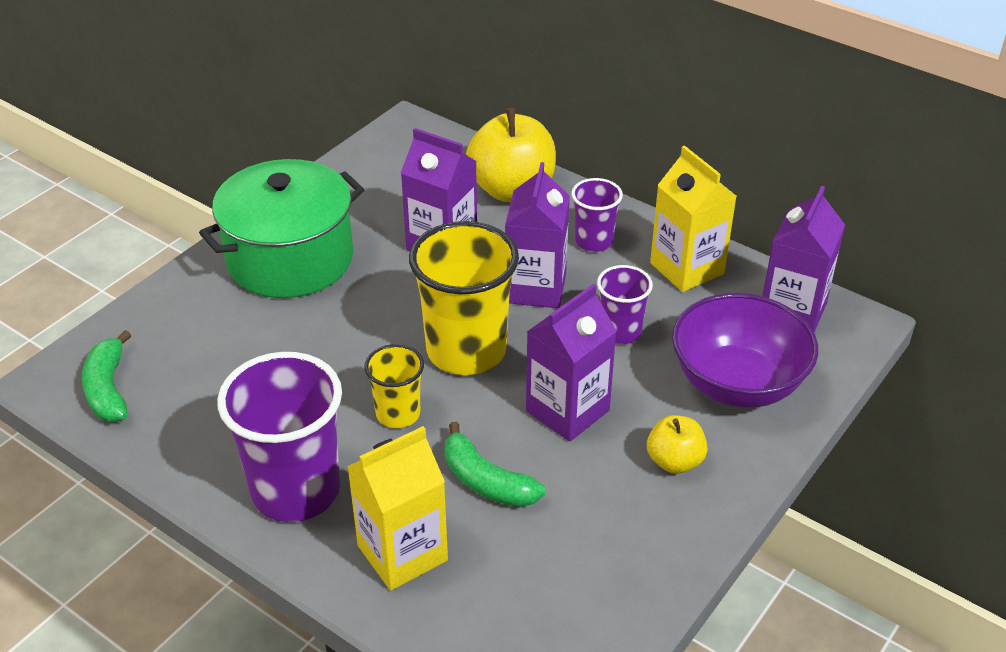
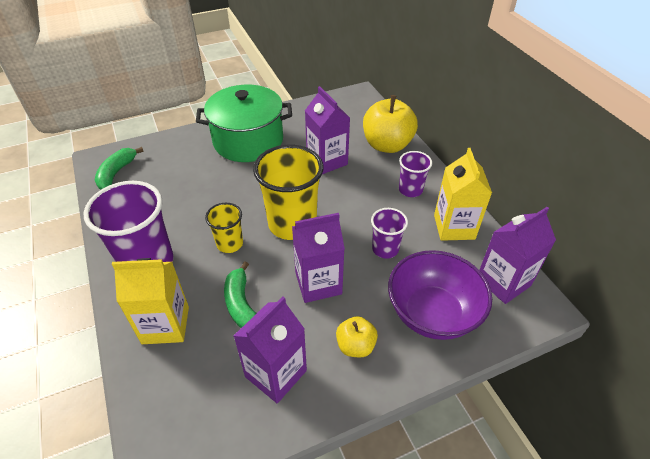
camera: 30 degrees right, 5 degrees up
purple carton [505,162,570,308] -> purple carton moved to [234,297,307,403]

